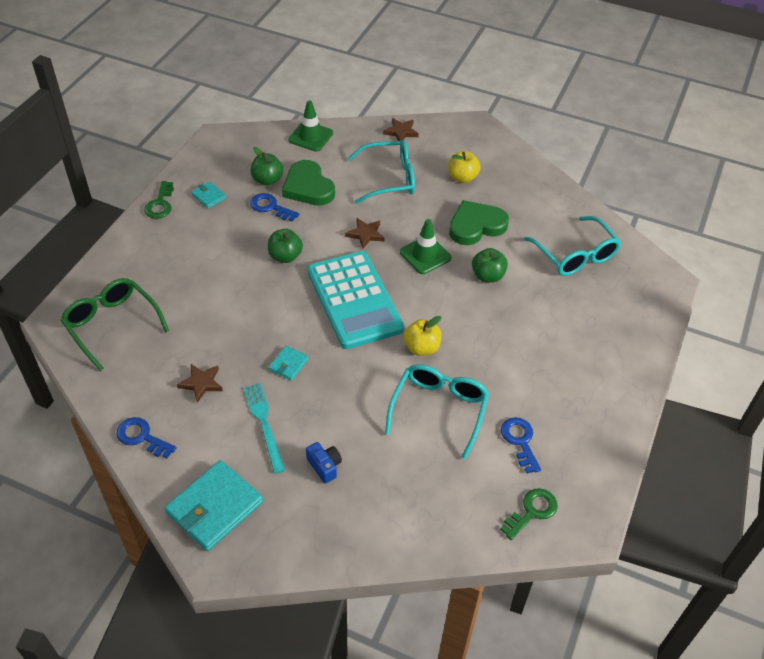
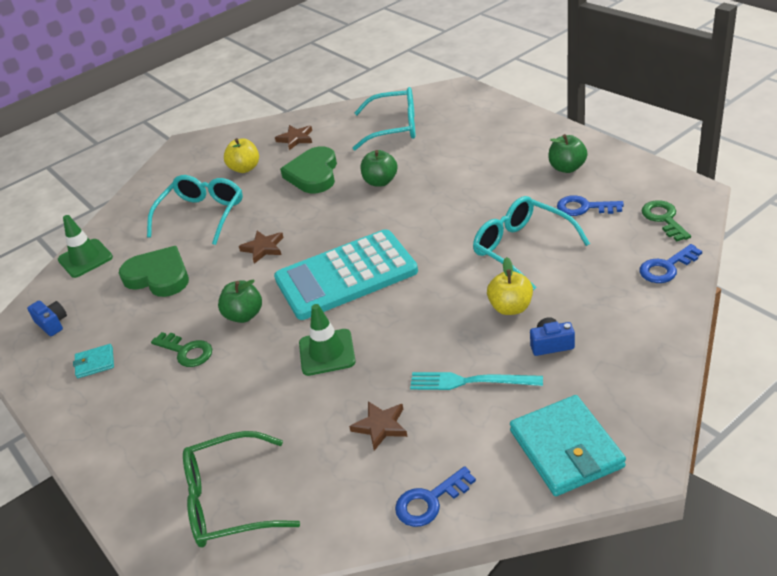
camera: 55 degrees left, 10 degrees down
green key [144,181,174,219] -> green key moved to [151,332,212,367]
blue key [250,193,299,222] -> blue key moved to [639,244,702,283]
green apple [251,147,283,186] -> green apple moved to [548,134,588,173]
turquoise wallet [269,346,309,381] -> none
green heart [282,160,335,206] -> green heart turned 150 degrees counterclockwise [119,246,189,297]
turquoise calculator [307,251,404,349] -> turquoise calculator turned 150 degrees clockwise [274,229,418,320]
brown star [383,118,419,141] -> brown star moved to [275,125,312,150]
green traffic cone [400,219,451,274] -> green traffic cone moved to [299,304,356,376]
yellow apple [404,316,442,356] -> yellow apple moved to [487,257,533,315]
none -> blue camera [27,301,67,336]

